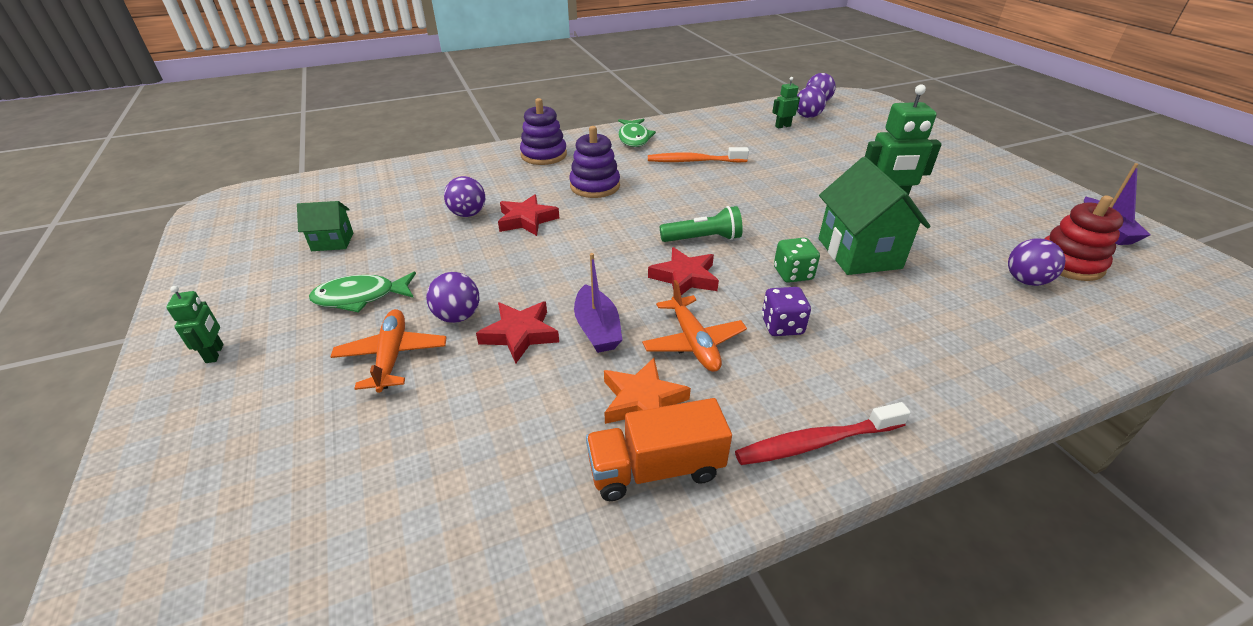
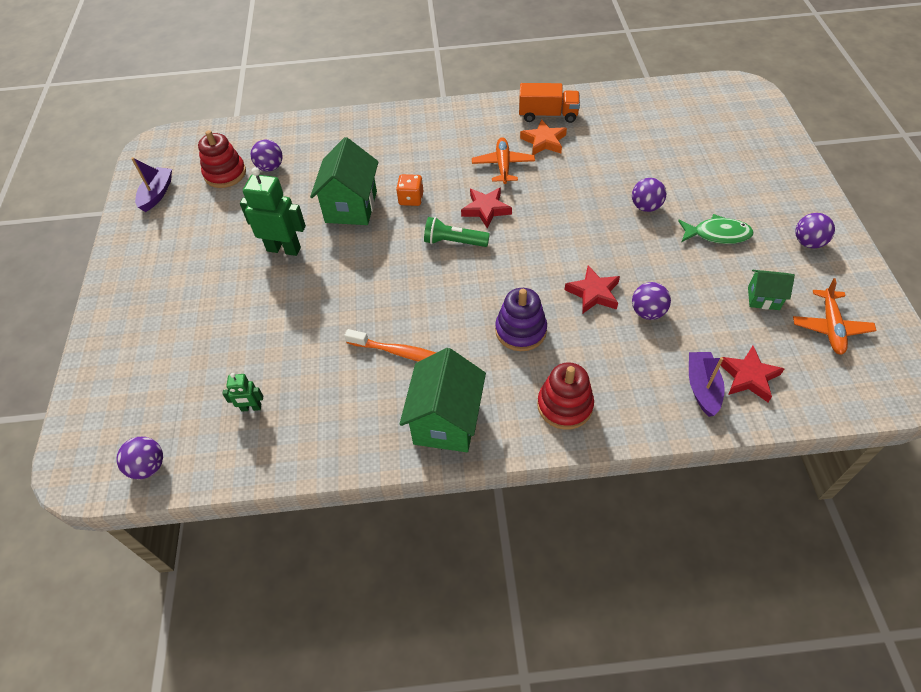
camera: 160 degrees left, 15 degrees up
green robot [166,286,224,363] -> none
orange plane [330,309,446,393] -> orange plane moved to [793,278,877,355]
red star [476,301,559,364] -> red star moved to [720,346,784,402]
purple stacking toy [520,98,567,165] -> red stacking toy [537,362,594,430]
purple boat [574,253,622,353] -> purple boat moved to [689,352,725,417]
green fish [618,119,656,147] -> green house [400,348,486,452]
red toothbrush [735,402,911,465] -> none
purple dice [762,287,811,336] -> none
green dice [774,238,820,283] -> orange dice [396,174,423,206]
purple ball [797,86,826,118] -> purple ball moved to [795,213,835,248]

